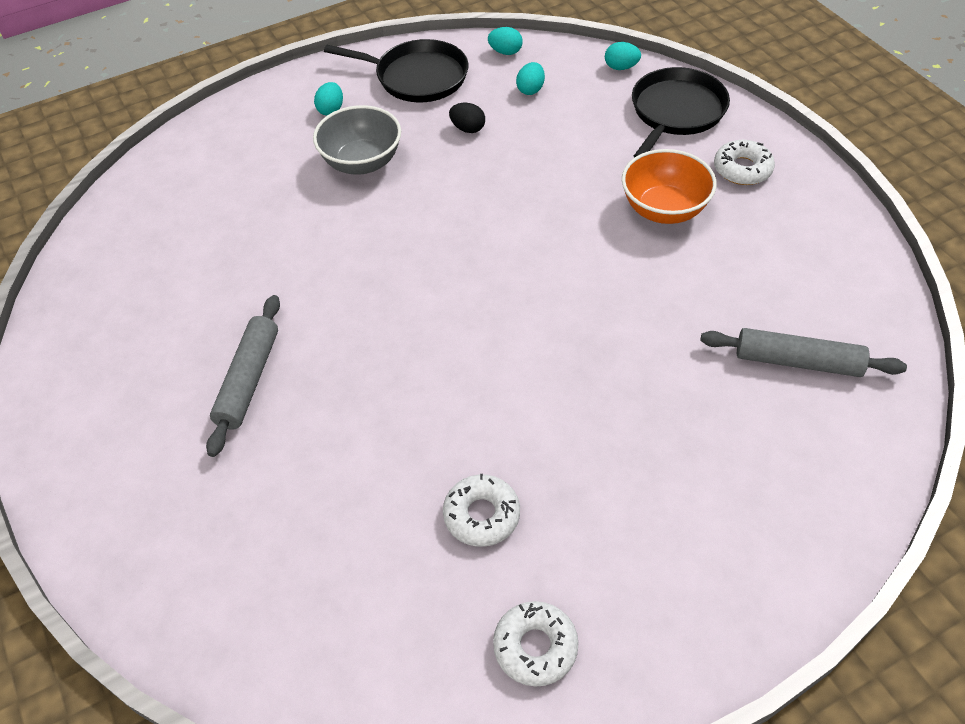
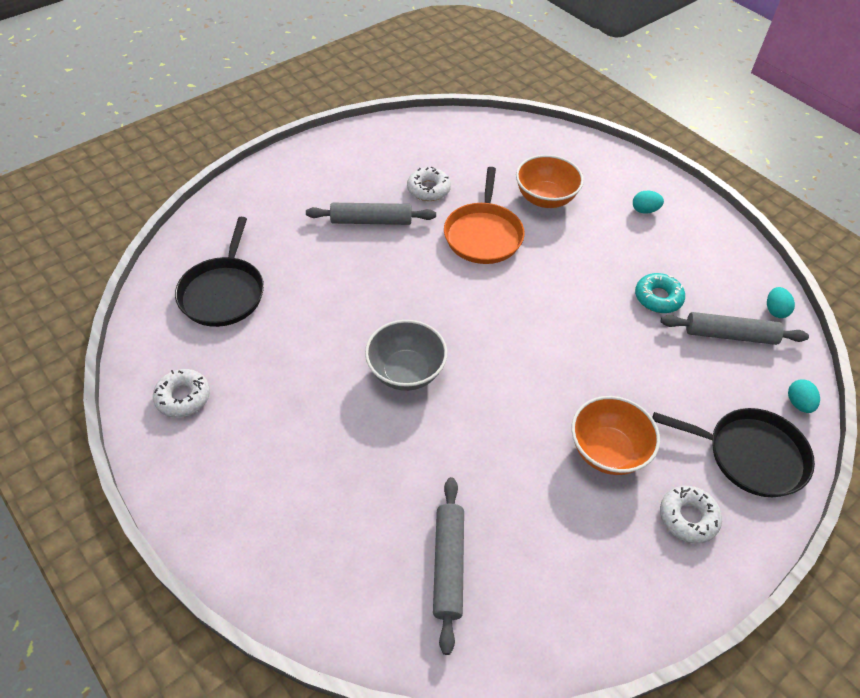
camera: 75 degrees right, 0 degrees up
grey bowl [313,105,401,175] -> grey bowl moved to [365,320,447,391]
black pan [324,39,469,102] -> black pan moved to [175,217,264,327]
white donut [443,474,520,547] -> white donut moved to [407,166,451,201]
black egg [449,103,485,133] -> turquoise donut [635,273,685,313]
turquoise egg [516,62,545,95] -> grey rolling pin [661,312,809,345]
none -> orange pan [444,167,525,264]
none -> orange bowl [516,155,584,208]

